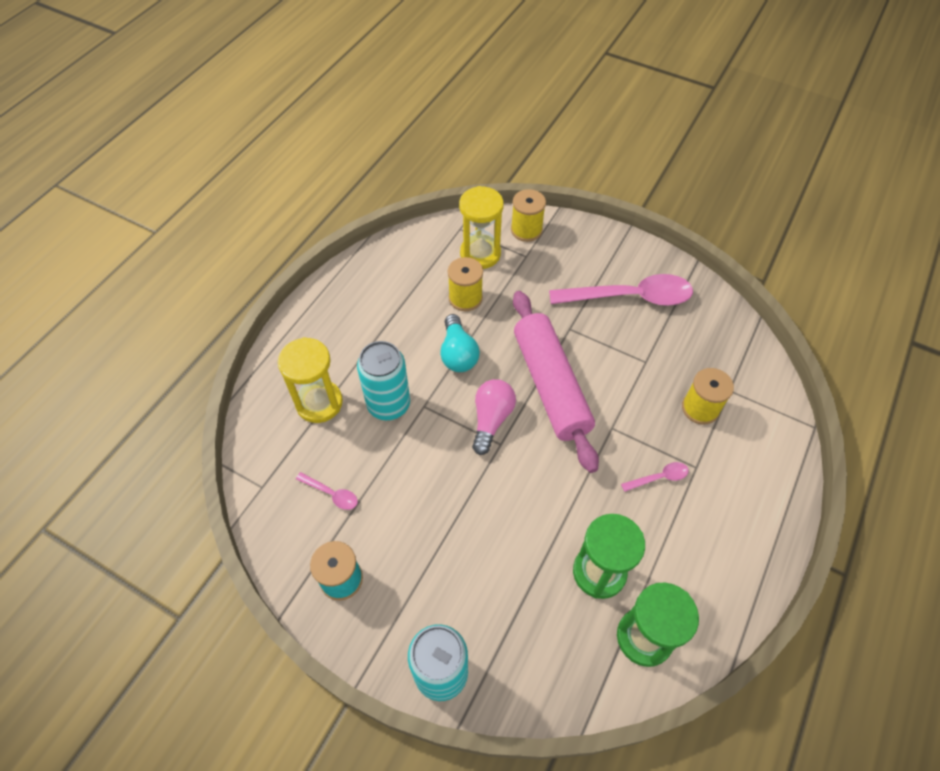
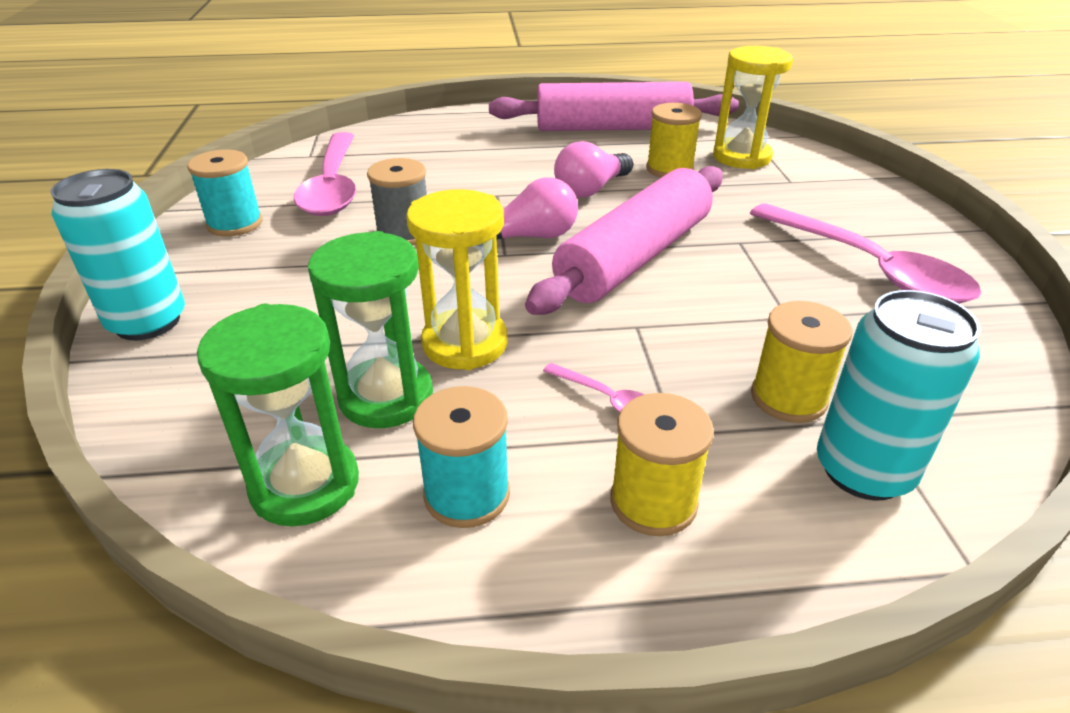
camera: 55 degrees right, 20 degrees down
yellow hourglass [278,337,343,423] -> yellow hourglass moved to [406,189,507,370]
pink spoon [296,472,358,510] -> pink spoon [294,132,356,216], size x2.36
turquoise can [357,341,410,420] -> turquoise can moved to [817,290,981,501]
turquoise light bulb [440,314,480,372] -> pink light bulb [554,141,633,198]
yellow spool [511,189,546,242] -> yellow spool moved to [610,393,714,536]
none -> grey spool [367,158,427,246]
none -> turquoise spool [413,386,510,528]
none -> pink rolling pin [489,82,739,131]

